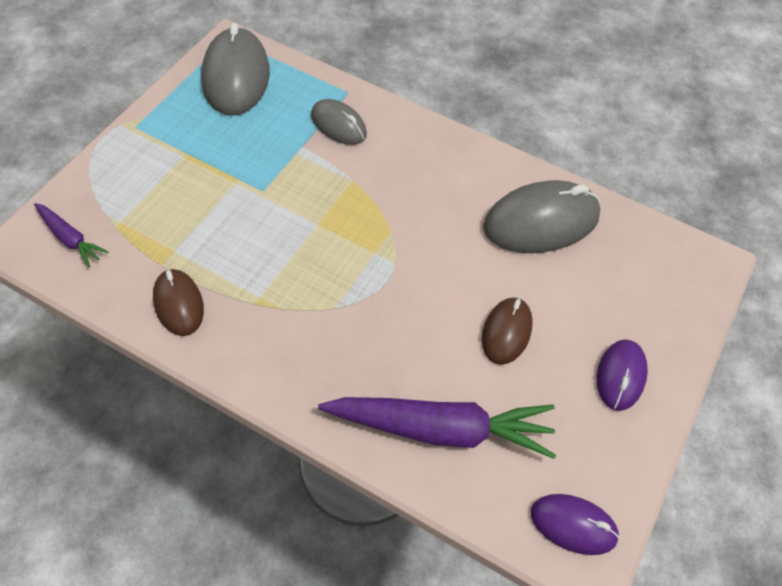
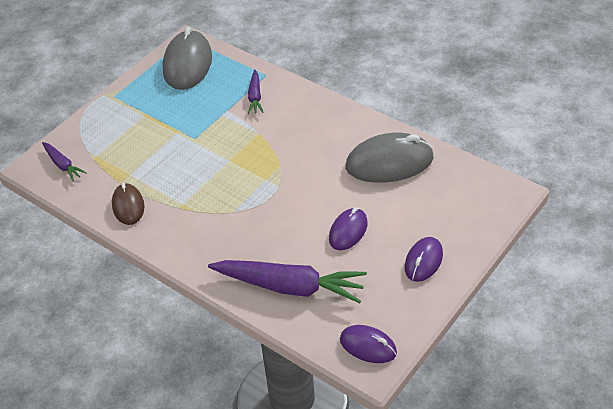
camera: 15 degrees right, 10 degrees down
grey mouse [311,99,367,145] -> purple carrot [248,70,264,114]
brown mouse [482,297,533,365] -> purple mouse [329,207,368,250]

